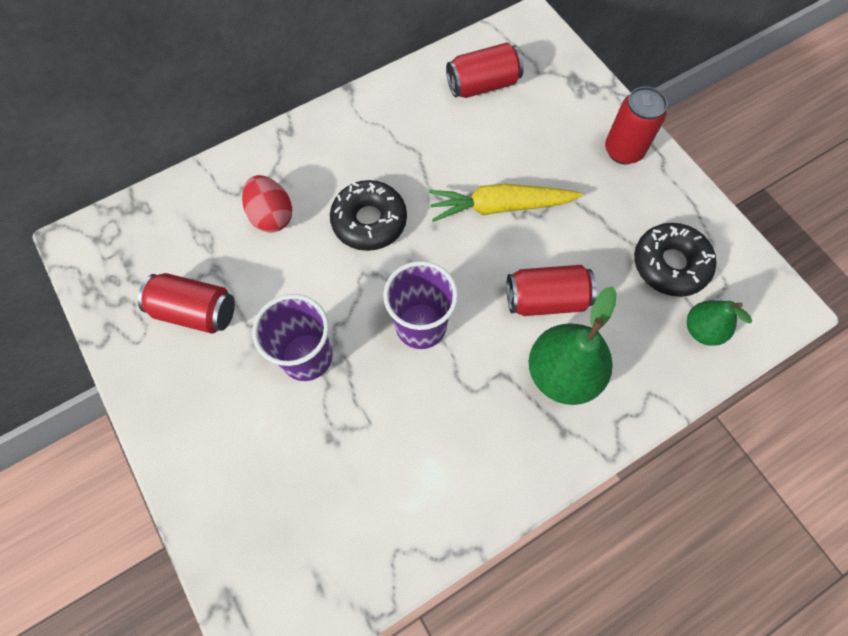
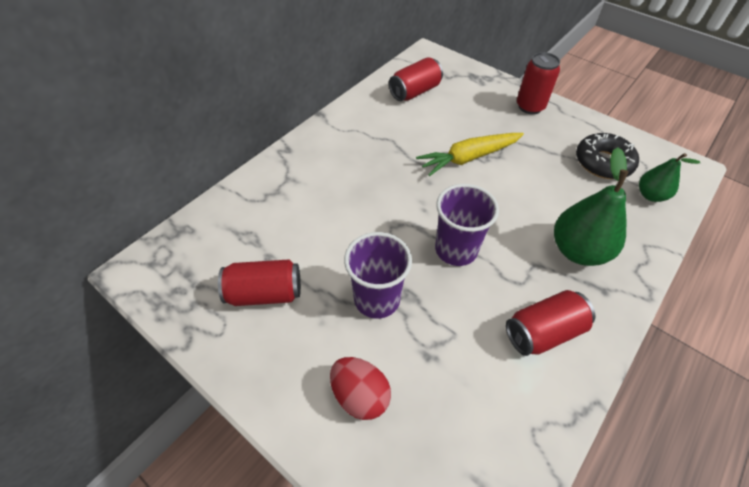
camera: 20 degrees left, 15 degrees down
red egg [242,175,292,233] -> red egg moved to [330,357,391,420]
black donut [330,180,407,251] -> none
red can [506,265,597,316] -> red can moved to [506,290,595,356]

